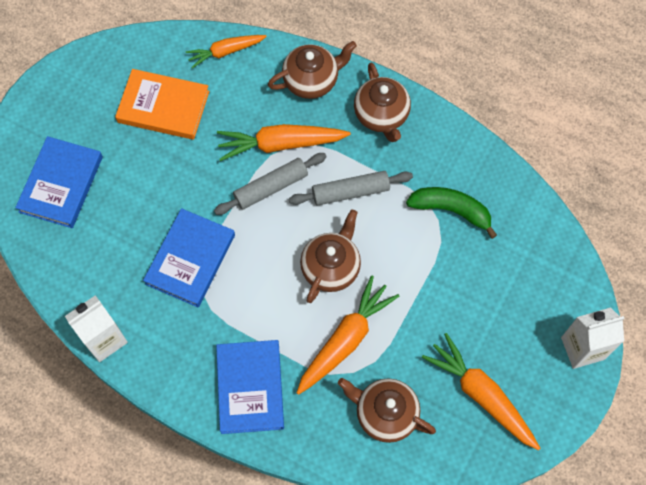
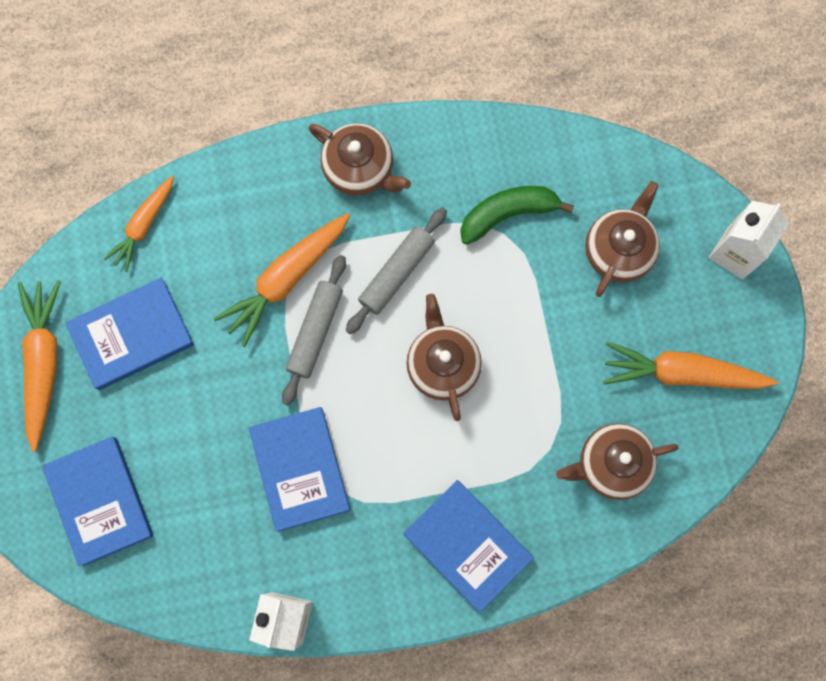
camera: 40 degrees left, 10 degrees up
orange book [115,69,209,140] -> blue book [66,278,194,390]
brown teapot [268,41,357,99] -> brown teapot moved to [585,181,660,297]
orange carrot [297,275,399,395] -> orange carrot moved to [18,280,61,452]

